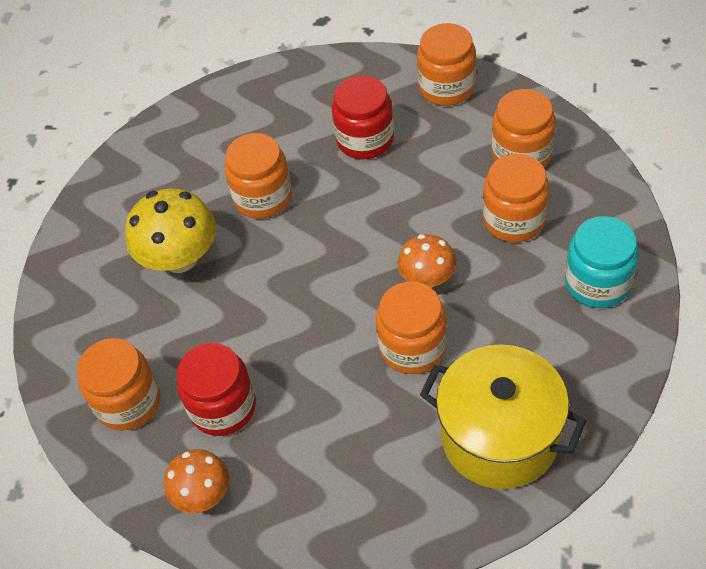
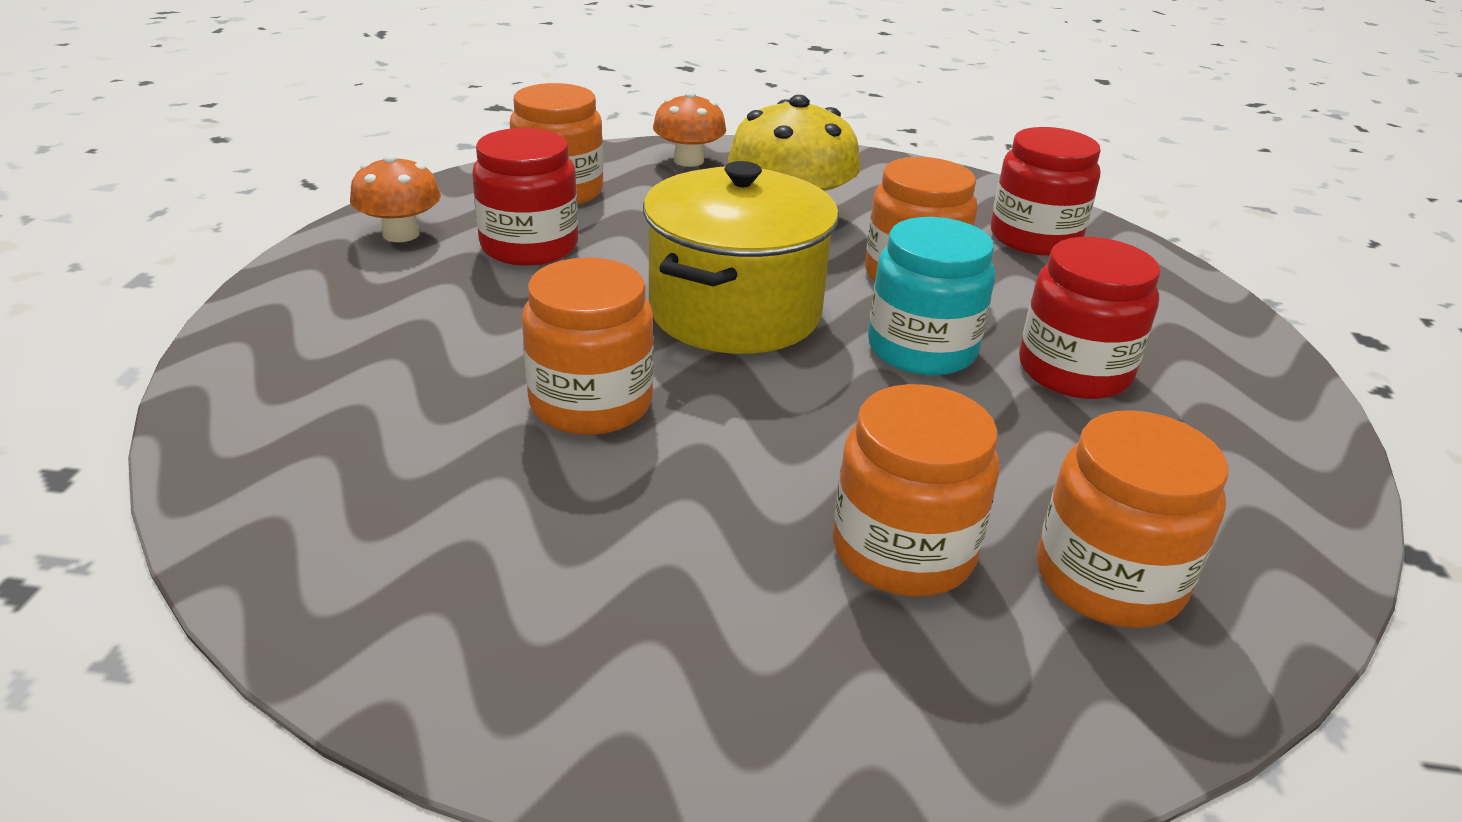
camera: 80 degrees right, 20 degrees down
orange mushroom [397,234,456,288] -> orange mushroom moved to [653,91,726,167]
orange jar [417,23,476,106] -> none
yellow pot [420,344,586,489] -> yellow pot moved to [643,161,839,354]
turquoise jar [565,216,639,308] -> turquoise jar moved to [868,217,995,375]
none -> red jar [991,127,1101,256]

